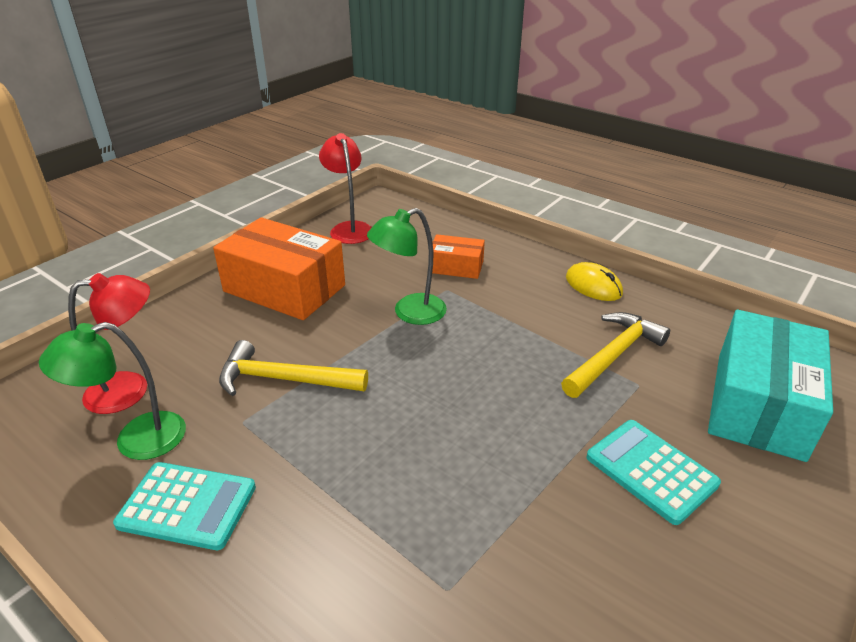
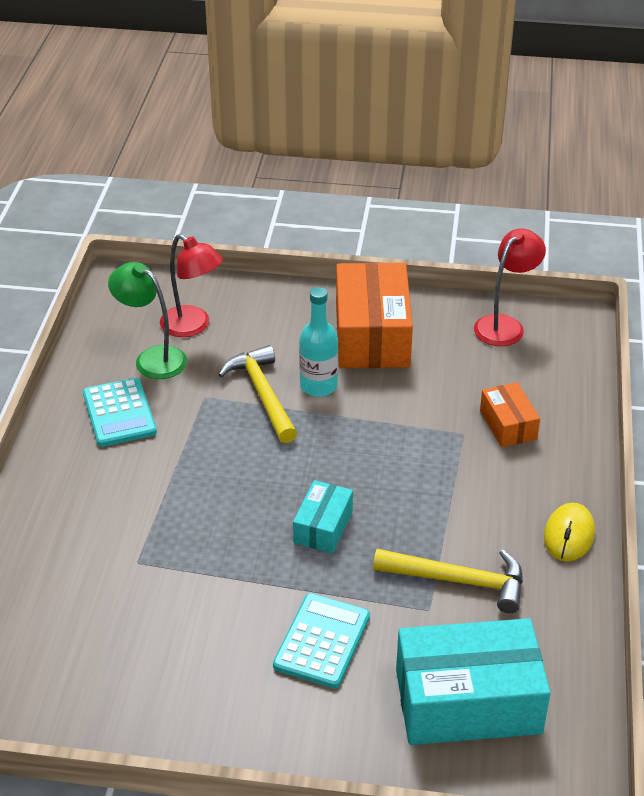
camera: 60 degrees right, 5 degrees up
green lamp [367,208,447,325] -> none
none -> turquoise box [293,480,353,553]
none -> turquoise bottle [299,287,338,397]

